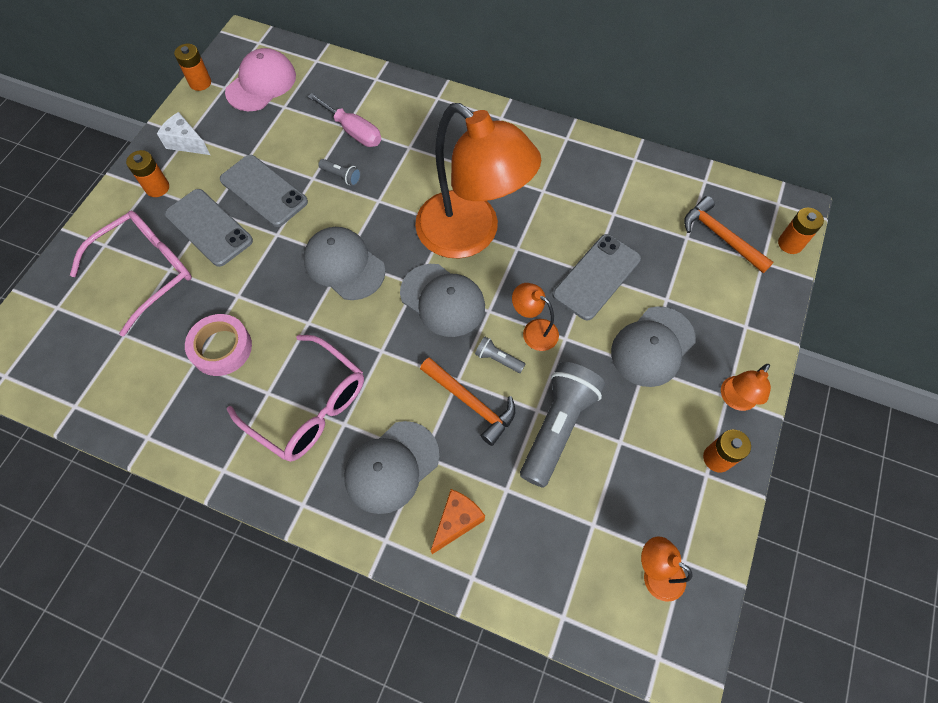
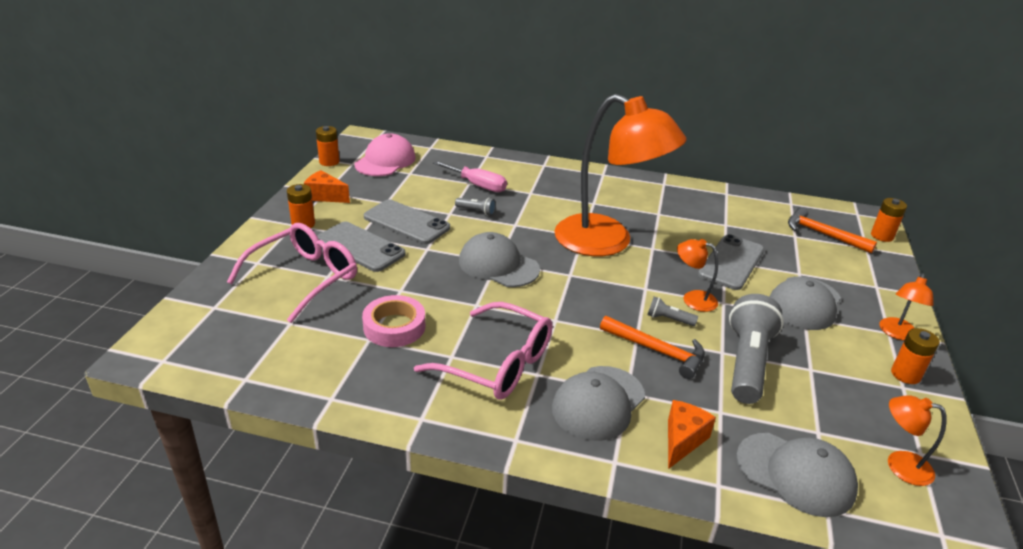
camera: 10 degrees left, 30 degrees down
white cheese [157,112,210,155] -> orange cheese [304,170,350,203]
grey cap [400,264,485,337] -> grey cap moved to [736,433,858,517]

